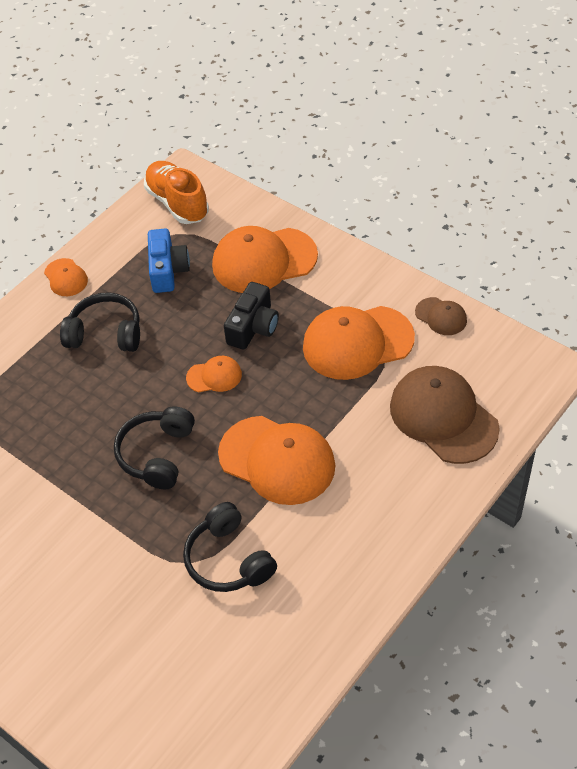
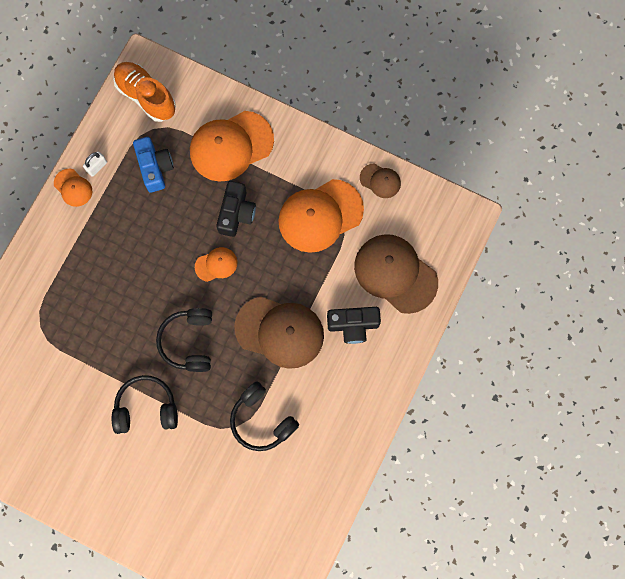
camera: 15 degrees left, 25 degrees up
black headphones [60,292,140,352] -> black headphones moved to [112,375,178,434]
orange cap [218,416,335,505] -> brown cap [234,296,324,369]
none -> white padlock [83,151,107,177]
none -> black camera [327,307,381,344]

